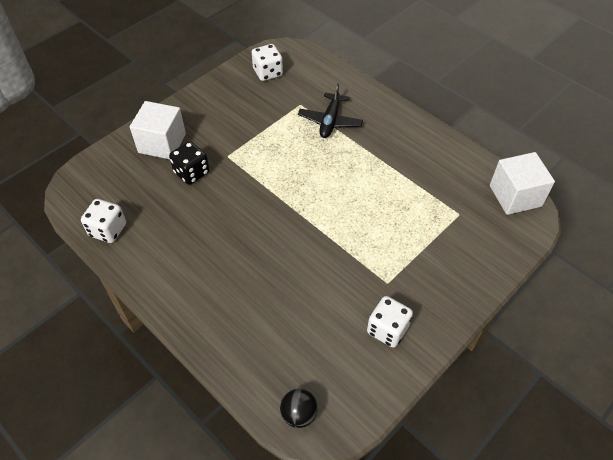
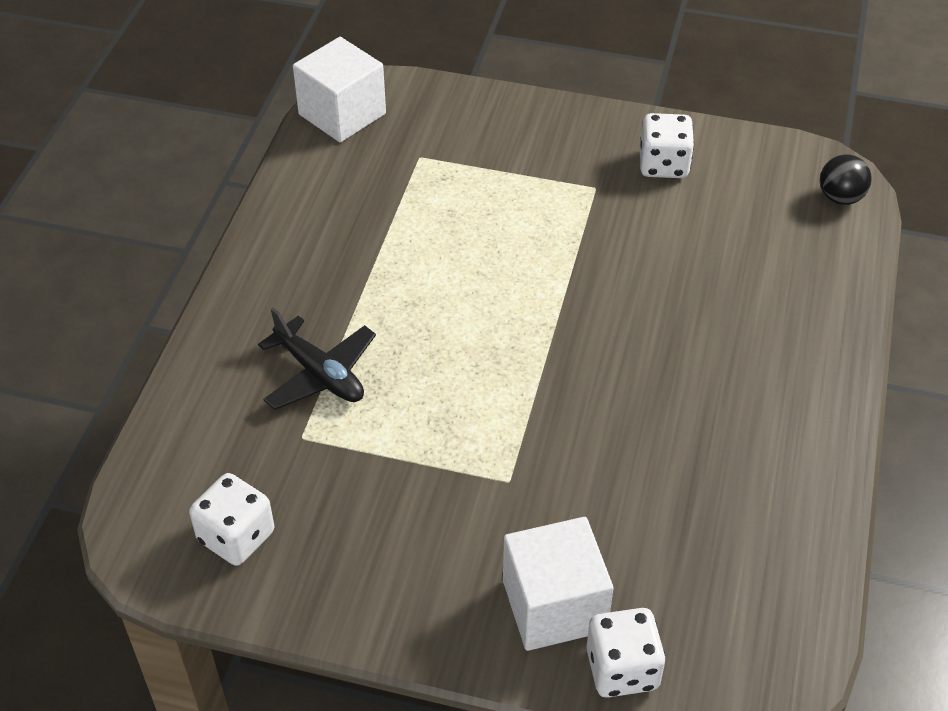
camera: 120 degrees left, 5 degrees down
white dice [81,199,126,243] -> white dice moved to [586,608,666,698]
black dice [169,141,209,185] -> none
black plane [298,83,363,138] -> black plane turned 60 degrees clockwise [258,308,376,410]

